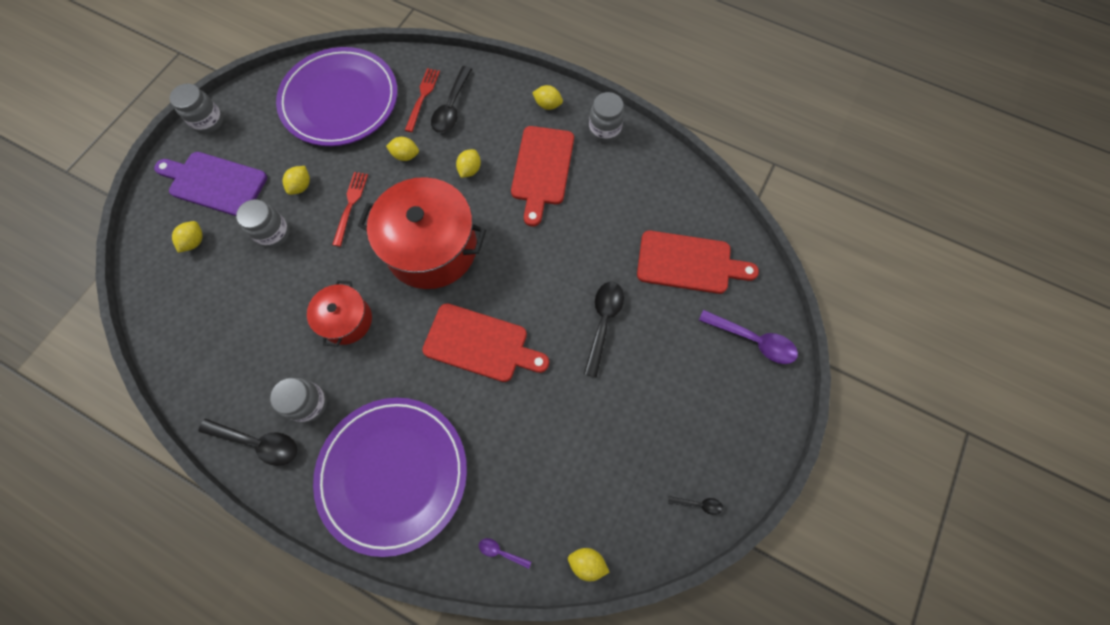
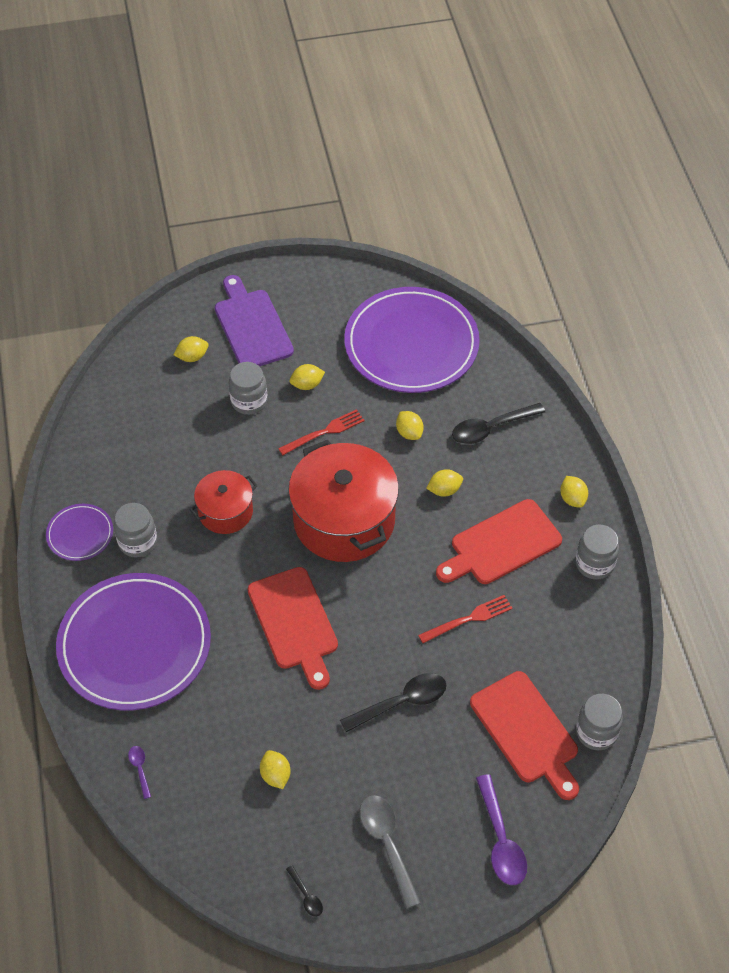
camera: 50 degrees right, 15 degrees down
grey jar [169,83,224,134] -> grey jar moved to [576,694,623,750]
black spoon [198,419,297,466] -> purple plate [46,504,113,561]
red fork [405,68,440,132] -> red fork moved to [418,595,513,643]
yellow lemon [568,548,609,581] -> yellow lemon moved to [260,750,290,789]
none -> grey spoon [360,795,421,909]

